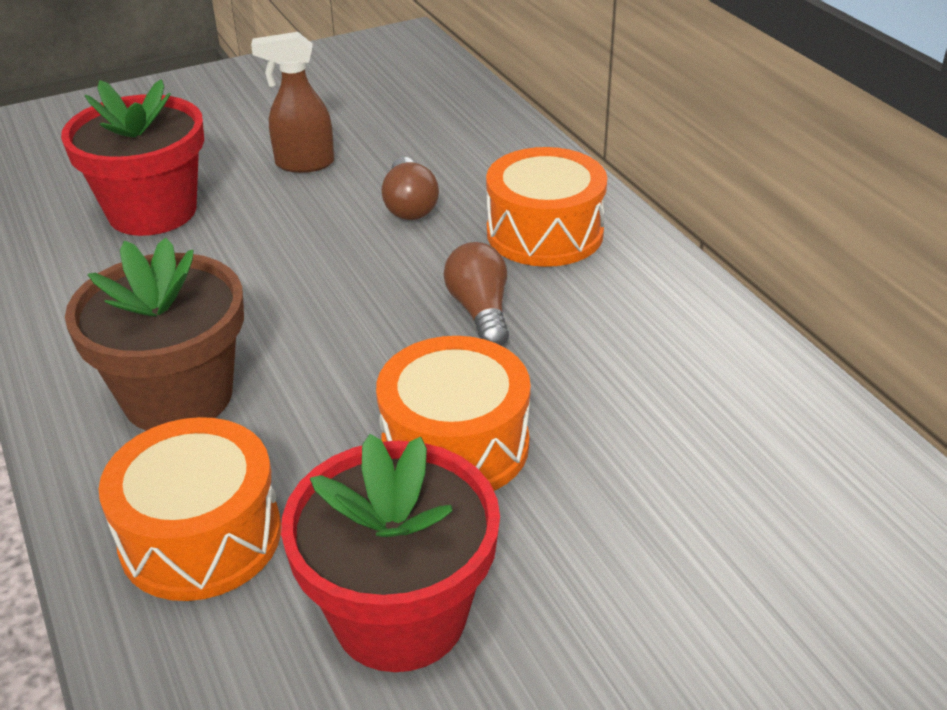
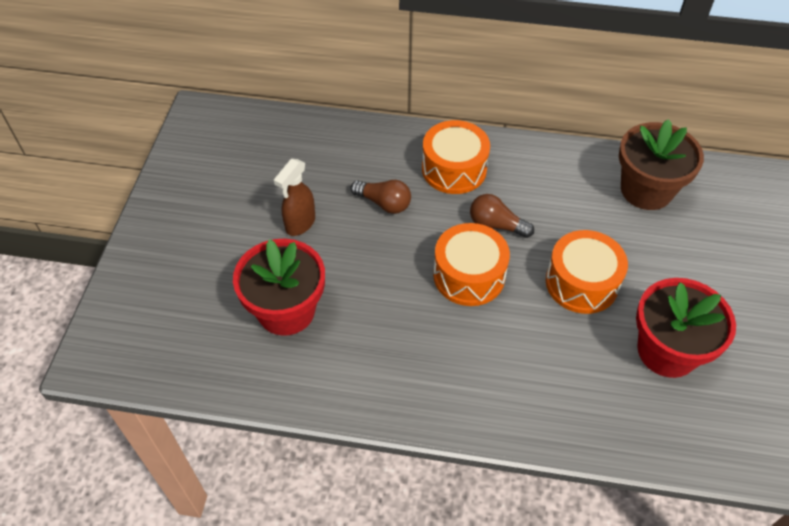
camera: 55 degrees left, 15 degrees up
brown flower pot [65,238,244,431] -> brown flower pot moved to [619,119,704,210]
orange drum [99,417,281,601] -> orange drum moved to [433,223,510,306]

